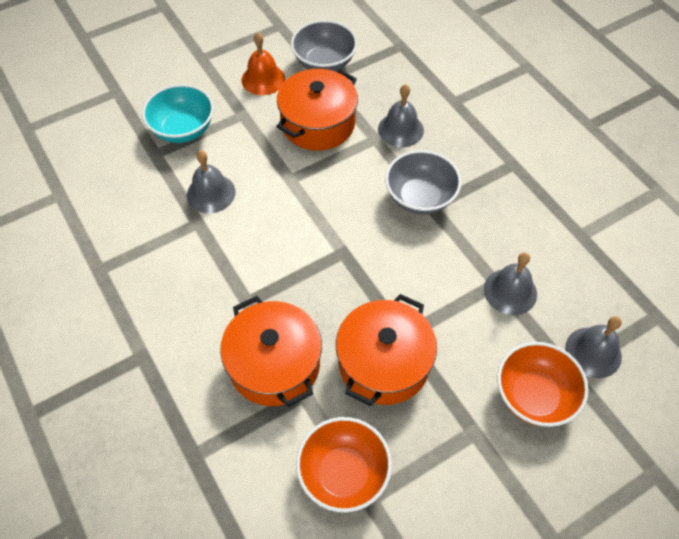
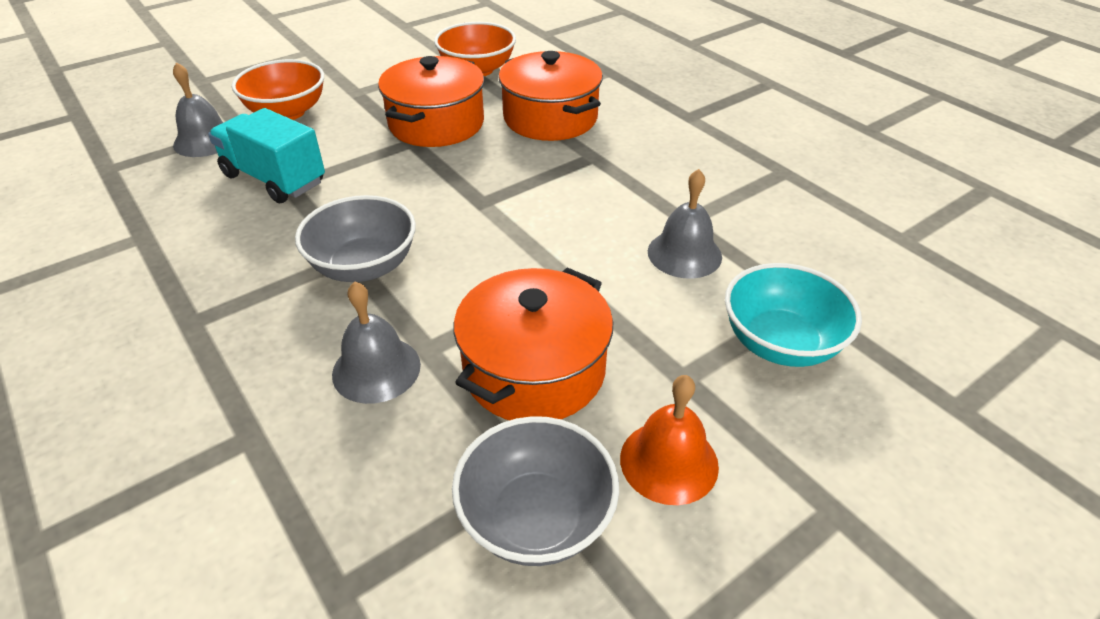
camera: 175 degrees right, 15 degrees down
grey bell [484,252,537,315] -> turquoise truck [208,108,325,203]

